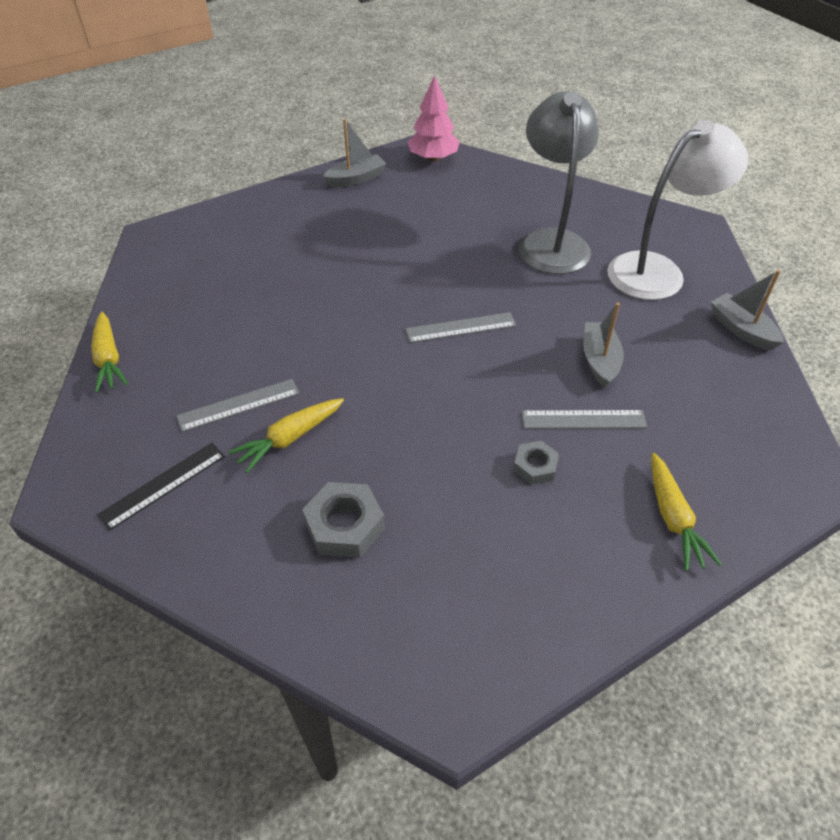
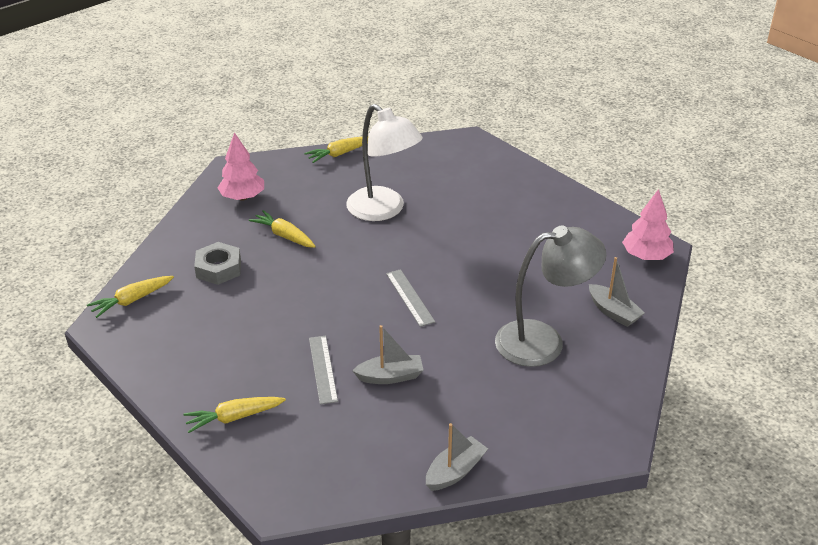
camera: 80 degrees right, 10 degrees down
black ruler [97,443,225,531] -> pink tree [217,132,264,201]
grey ruler [176,379,299,432] -> none
grey boat [323,119,386,187] -> grey boat moved to [589,257,645,327]
grey nut [513,441,559,485] -> none
white lamp [607,120,748,300] -> white lamp moved to [346,104,423,221]
none -> yellow carrot [87,276,174,318]

